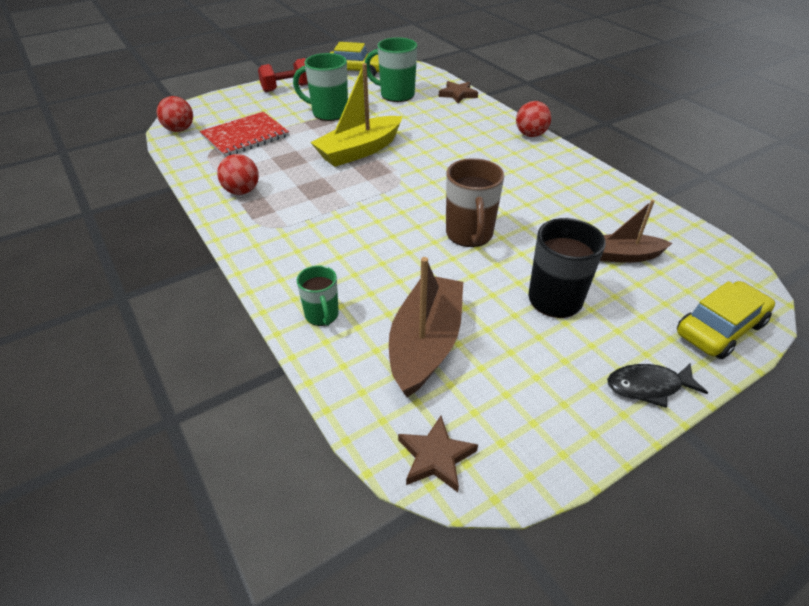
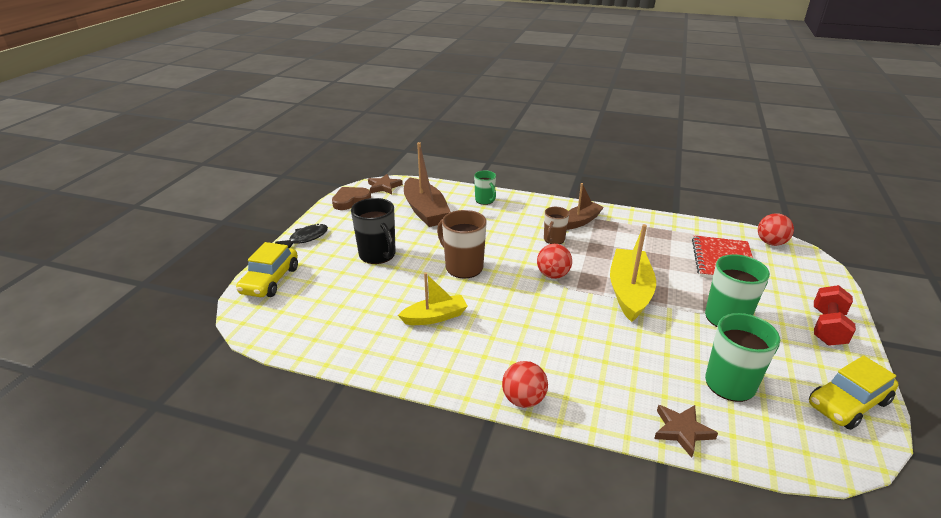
camera: 140 degrees right, 10 degrees down
red ball [217,154,259,195] -> red ball moved to [537,244,572,279]
green mug [296,265,339,326] -> green mug turned 150 degrees counterclockwise [474,170,496,205]
brown boat [600,200,672,263] -> brown boat moved to [567,183,604,230]
none -> brown heart [332,187,371,210]
none -> yellow boat [398,273,468,325]
none -> brown mug [544,207,569,244]

